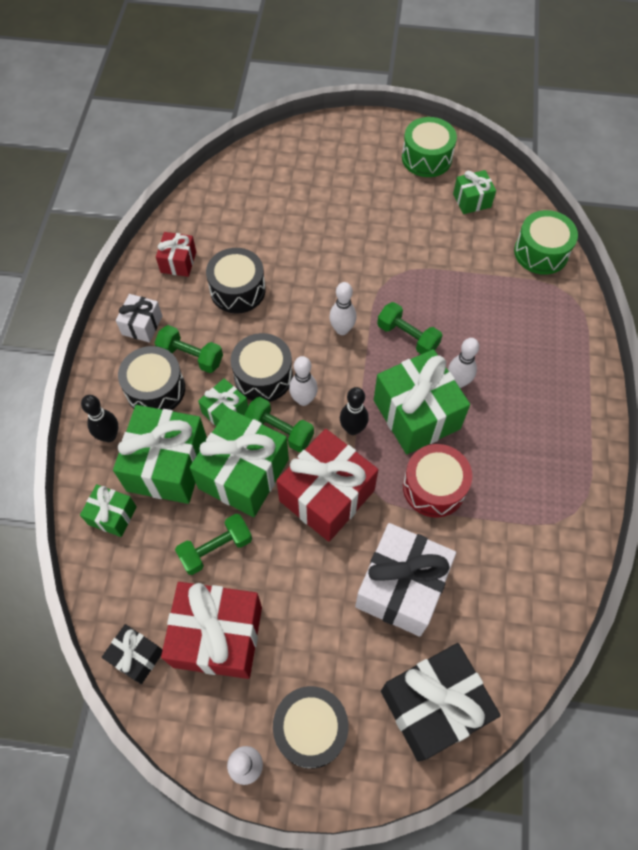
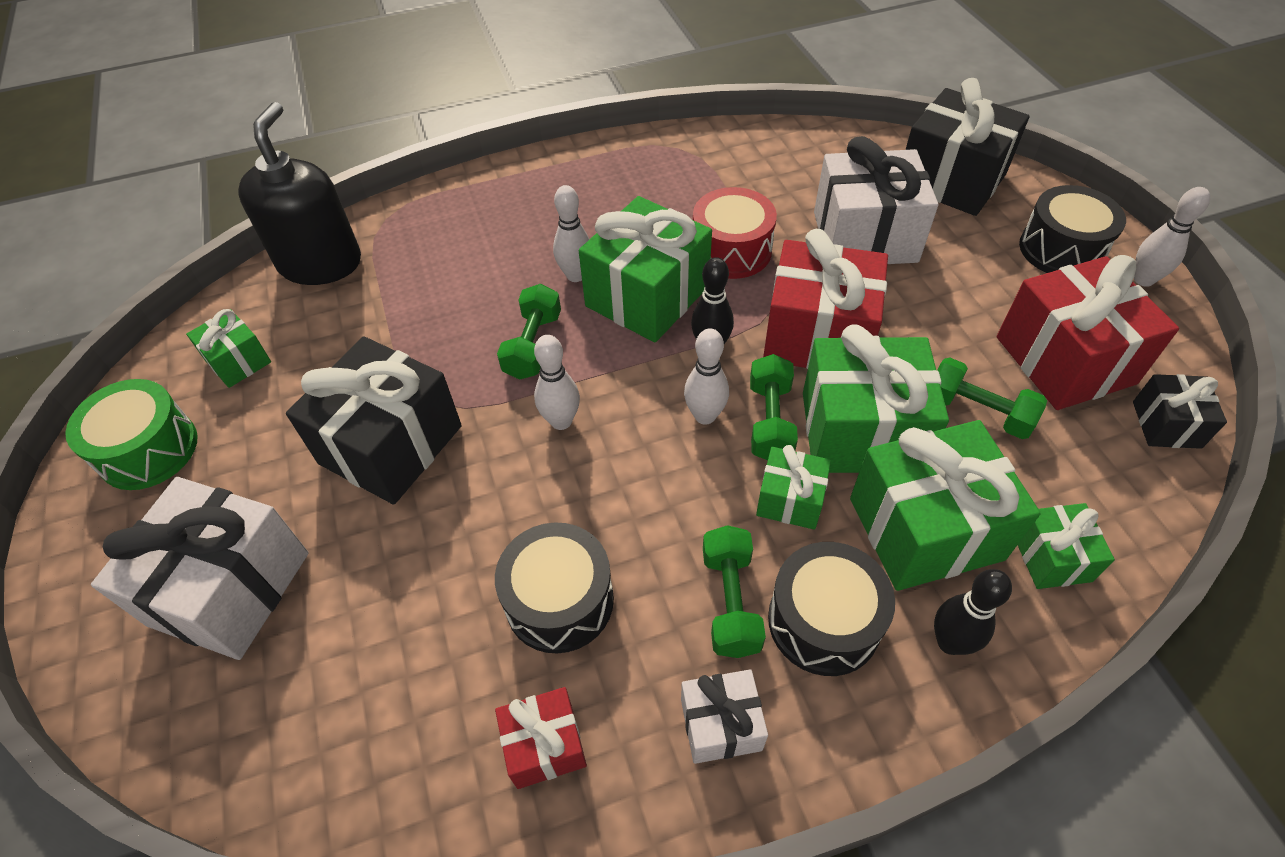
camera: 115 degrees left, 10 degrees down
black drum [231,333,293,402] -> none
green drum [514,210,578,275] -> black soap dispenser [238,102,361,285]
none -> white gift [91,477,308,660]
none -> black gift [286,337,462,505]

